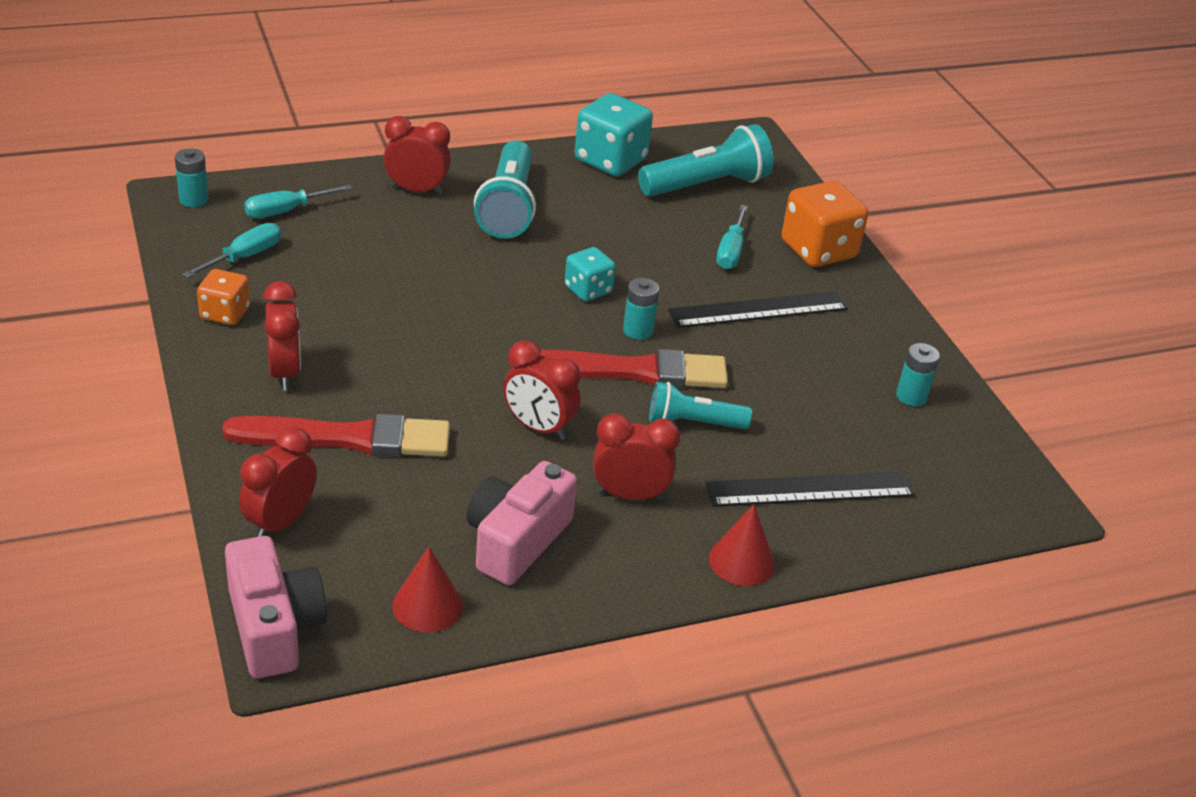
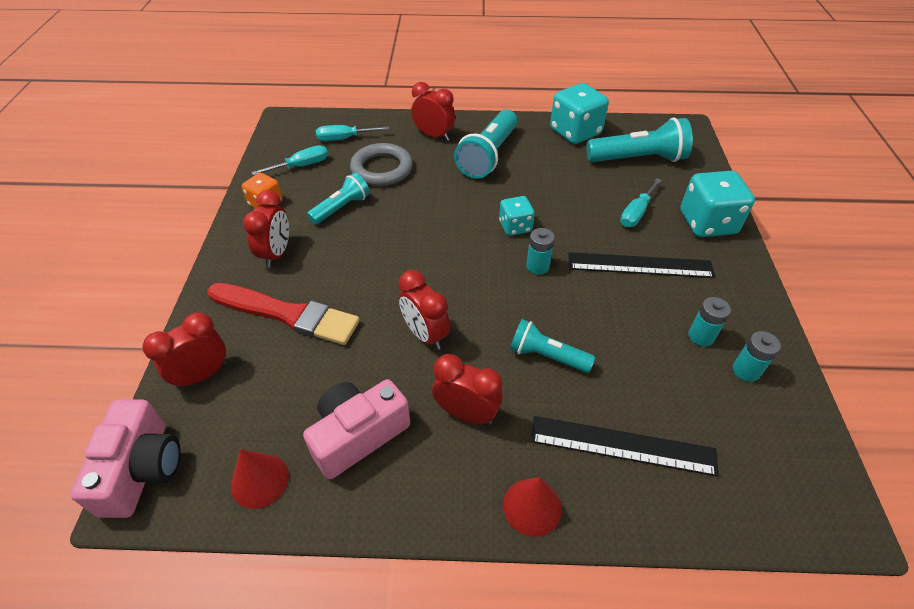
camera: 25 degrees right, 10 degrees up
turquoise battery [175,148,209,207] -> turquoise battery moved to [688,297,731,346]
red brush [539,349,728,388] -> none
orange dice [781,181,868,267] -> turquoise dice [680,171,755,237]
none -> turquoise flashlight [307,173,370,225]
none -> grey ring [350,143,413,186]

